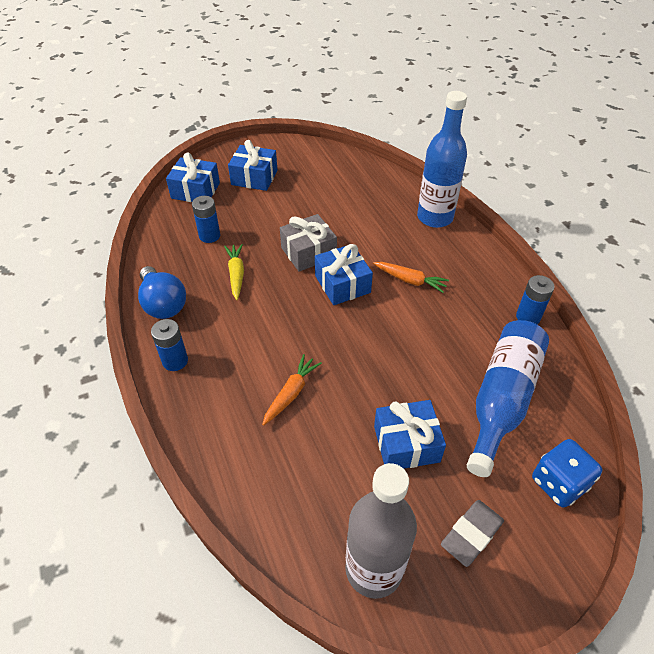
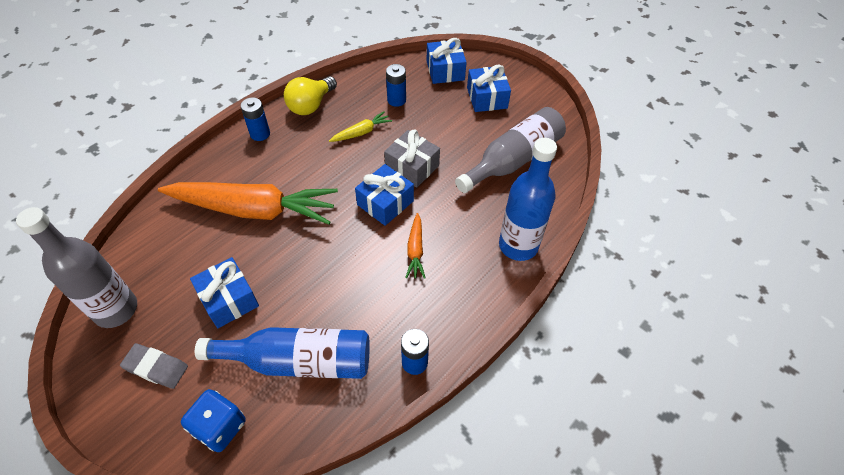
camera: 65 degrees right, 5 degrees up
blue light bulb [138,266,186,319] -> yellow light bulb [284,76,337,115]
orange carrot [262,354,322,426] -> orange carrot [158,182,338,225], size x2.37
none -> grey bottle [455,107,566,193]

